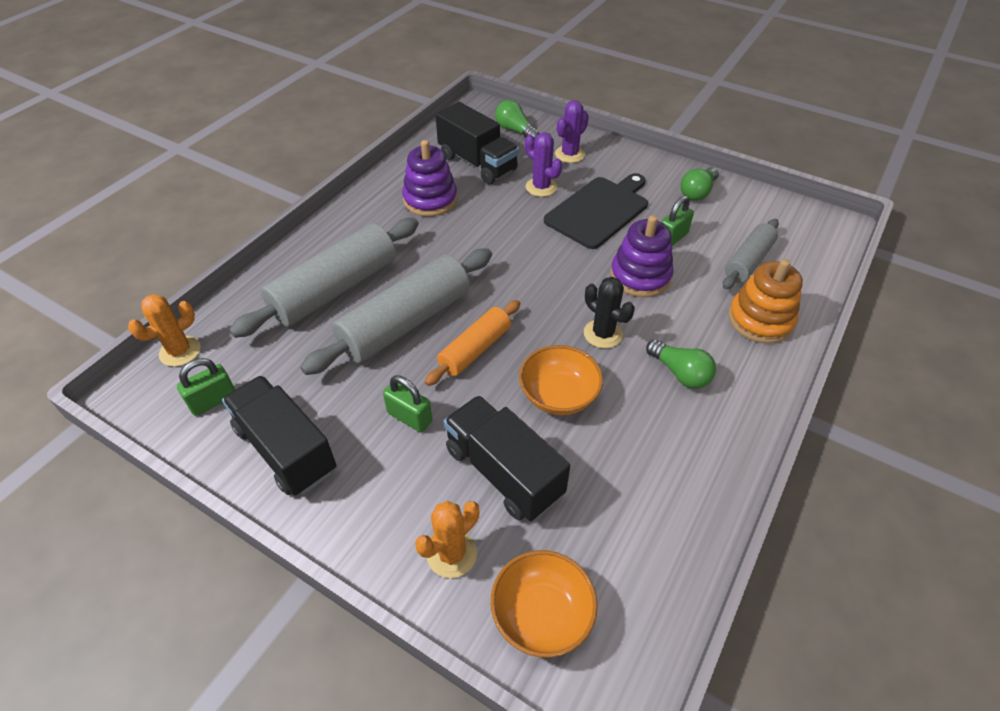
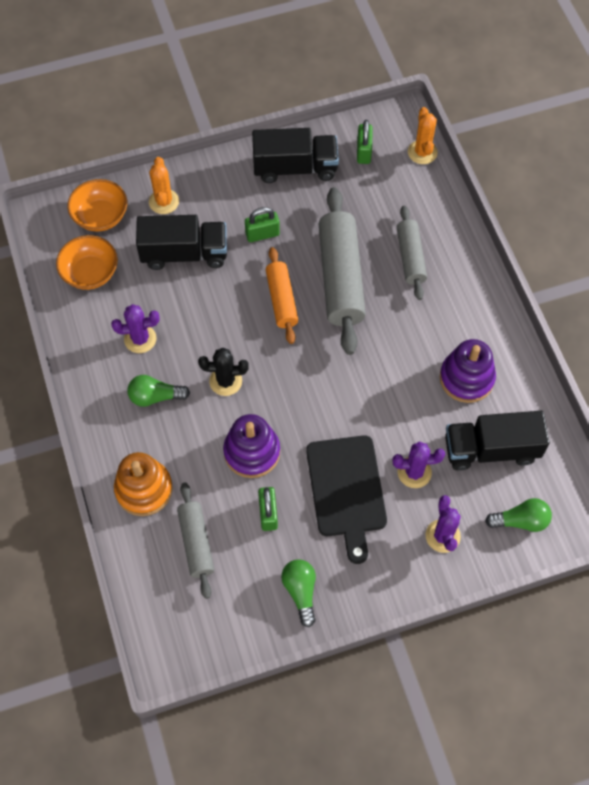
camera: 130 degrees right, 15 degrees up
grey rolling pin [229,218,419,338] -> grey rolling pin [397,206,427,300], size x0.58
orange bowl [519,345,603,415] -> orange bowl moved to [56,235,118,290]
none -> purple cactus [111,304,160,353]

